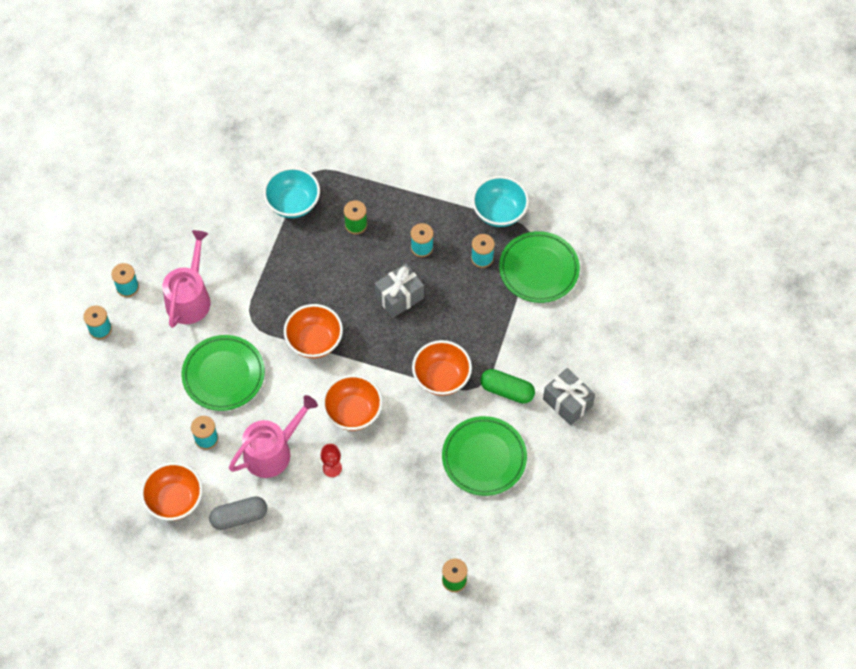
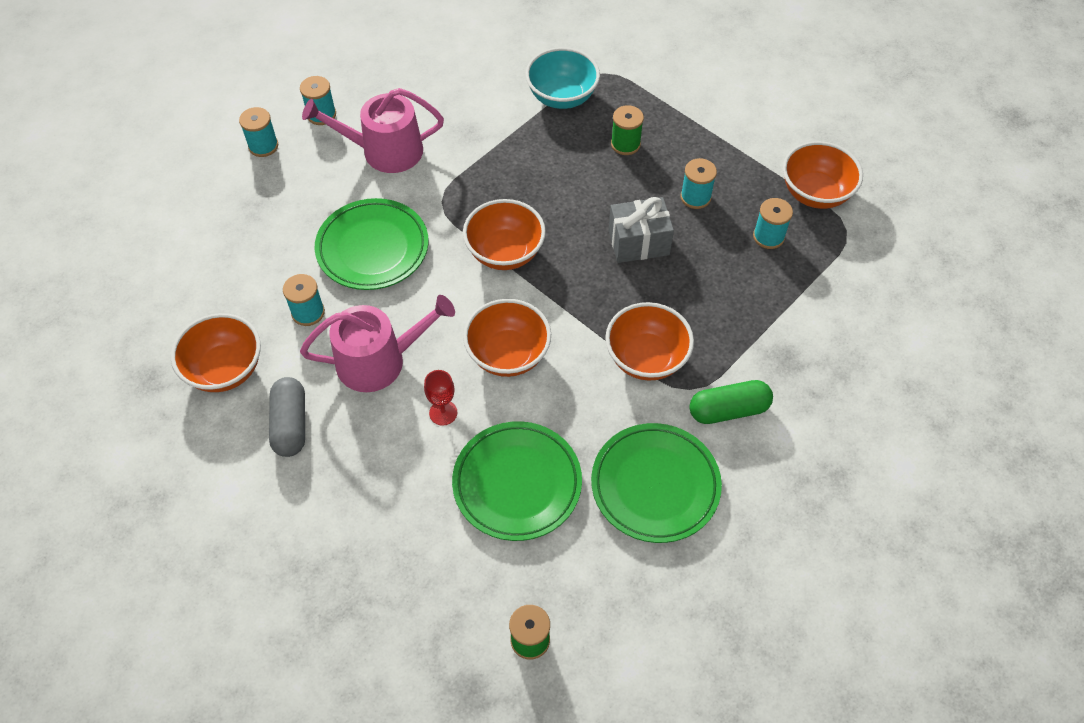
camera: 25 degrees right, 5 degrees down
pink watering can [163,230,210,328] -> pink watering can turned 135 degrees counterclockwise [302,88,444,173]
grey capsule [209,496,267,530] -> grey capsule turned 75 degrees clockwise [269,377,305,457]
turquoise bowl [472,176,529,227] -> orange bowl [783,141,863,209]
green capsule [480,369,535,404] -> green capsule turned 60 degrees counterclockwise [689,380,773,424]
green plate [499,231,580,303] -> green plate moved to [452,421,582,541]
grey gift [543,368,595,426] -> none

